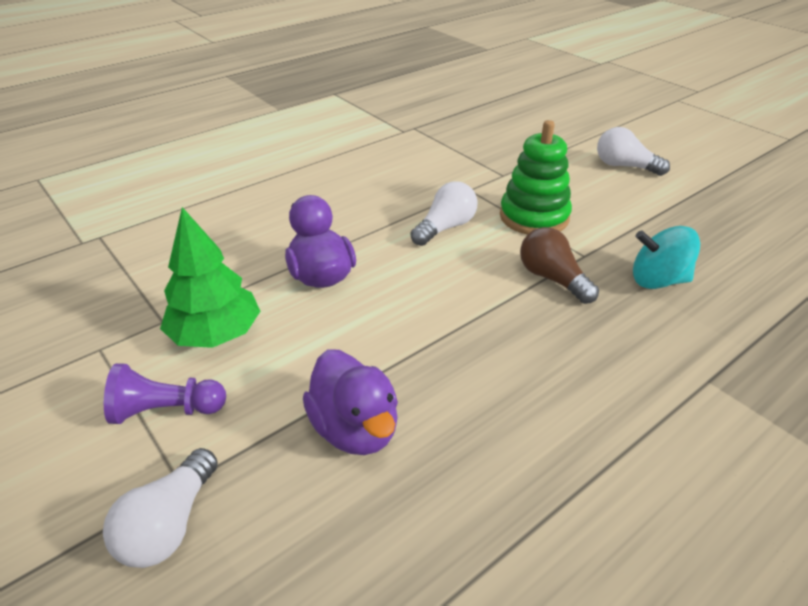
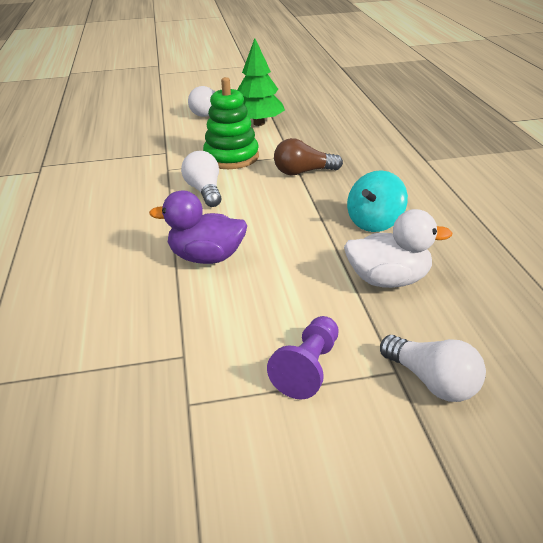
camera: 60 degrees left, 5 degrees down
green tree [160,207,261,348] -> green tree moved to [237,38,285,126]
purple duck [303,349,398,455] -> white duck [344,209,452,288]
turquoise spinning top [633,226,700,289] -> turquoise spinning top moved to [347,170,408,232]

